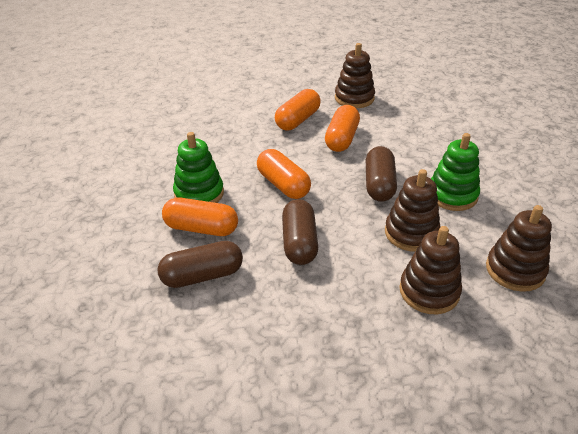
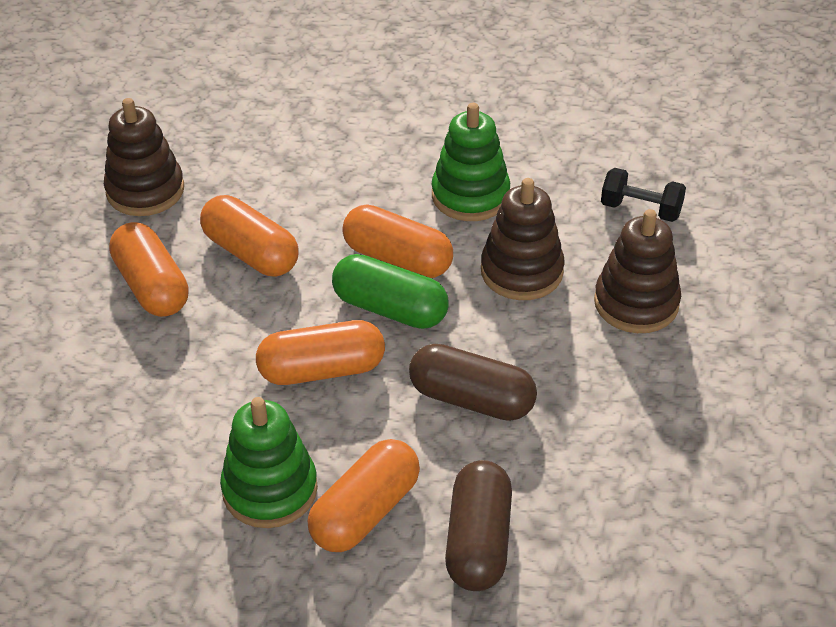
camera: 65 degrees left, 5 degrees up
brown capsule [366,146,397,202] -> orange capsule [342,204,453,278]
brown stacking toy [486,205,552,292] -> black dumbbell [601,168,686,222]
none -> green capsule [332,254,449,329]

